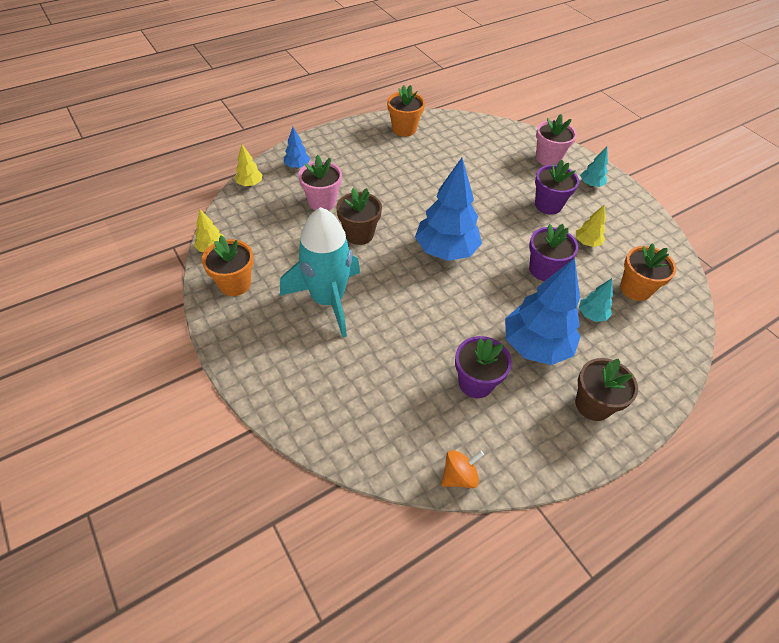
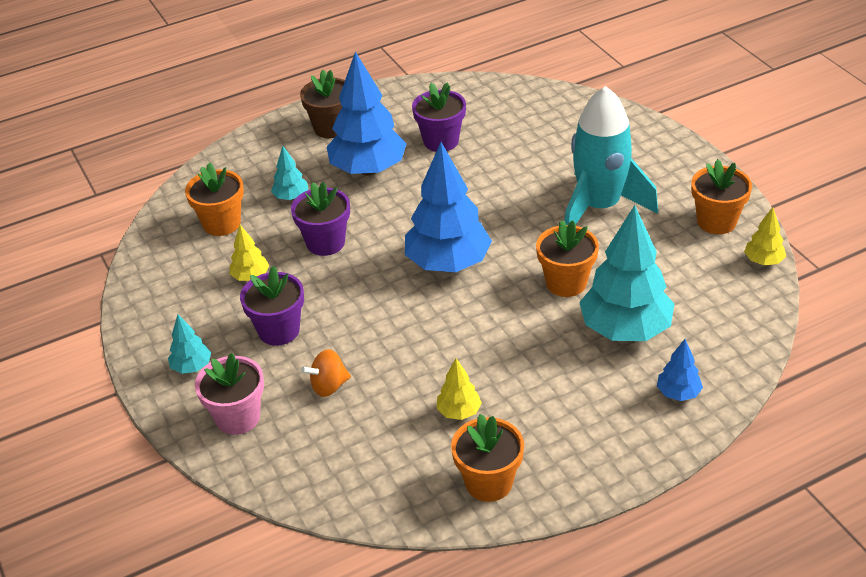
camera: 170 degrees left, 10 degrees down
yellow tree [235,144,263,186] -> yellow tree moved to [437,358,482,420]
pink flower pot [298,155,342,210] -> turquoise tree [579,205,675,341]
brown flower pot [336,188,382,245] -> orange flower pot [536,220,599,297]
orange spinning top [441,450,484,488] -> orange spinning top moved to [301,349,351,397]

